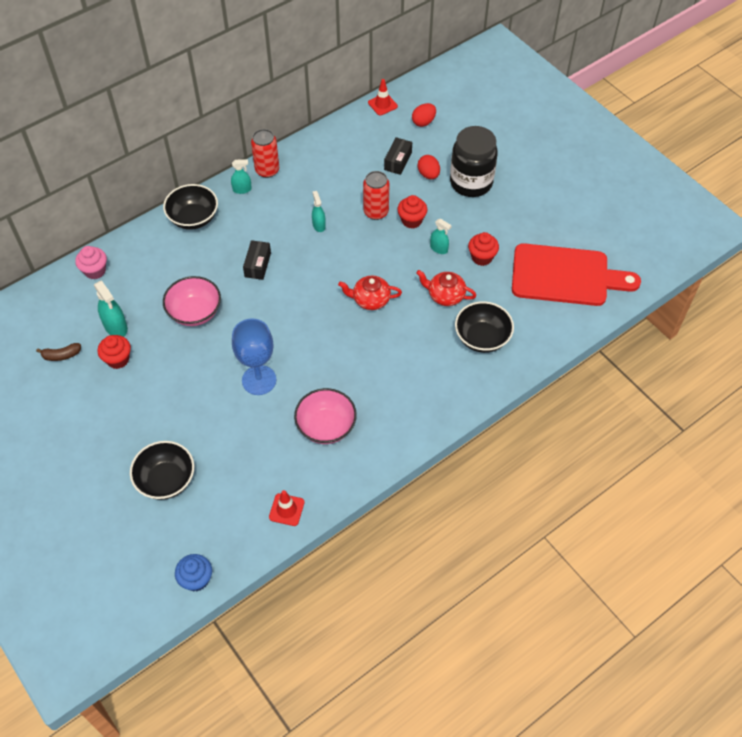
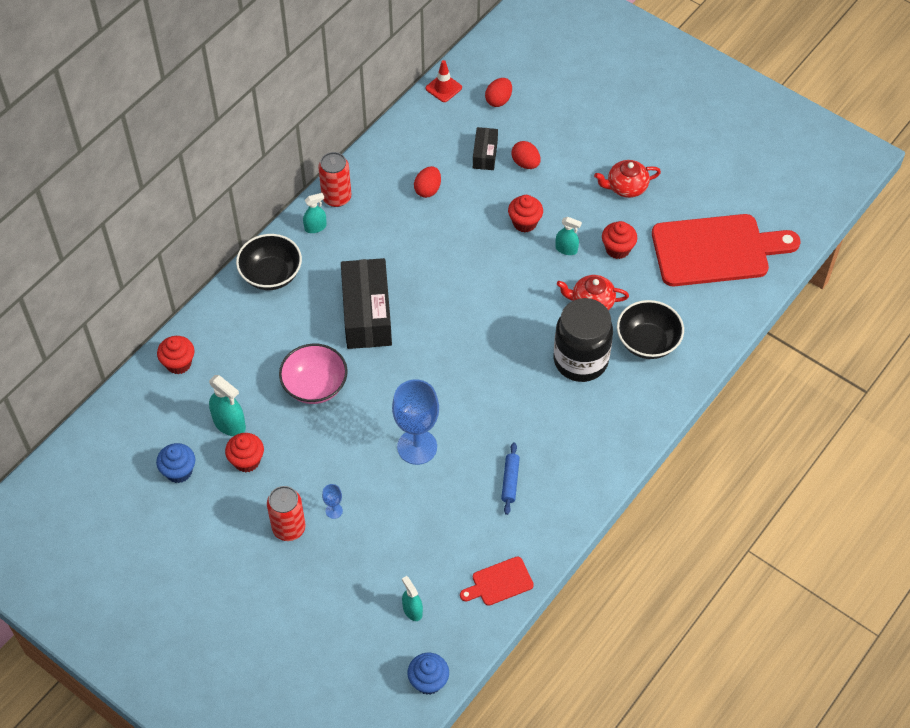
camera: 15 degrees left, 0 degrees up
brown banana [36,343,81,361] -> blue cupcake [156,443,195,483]
pink cupcake [75,246,107,279] -> red cupcake [157,336,195,374]
black bowl [130,441,194,500] -> none
black box [243,240,271,280] -> black box [341,258,392,349], size x1.95
red traffic cone [269,490,305,526] -> red cutting board [460,557,534,606]
pink bowl [294,388,357,444] -> blue rolling pin [501,442,520,515]
turquoise spray bottle [312,191,326,232] -> turquoise spray bottle moved to [402,576,423,621]
red teapot [338,275,402,310] -> red teapot moved to [594,160,661,198]
red can [363,171,390,220] -> red can moved to [267,486,306,541]
black jar [450,126,498,197] -> black jar moved to [554,298,613,382]
none -> blue goblet [322,484,343,519]
none -> red egg [414,166,441,198]

